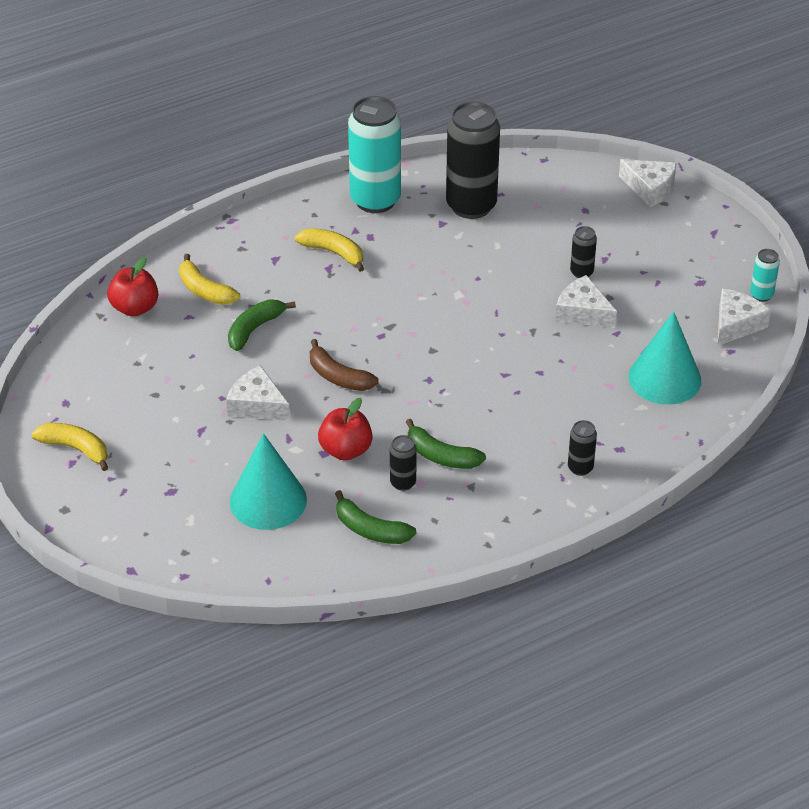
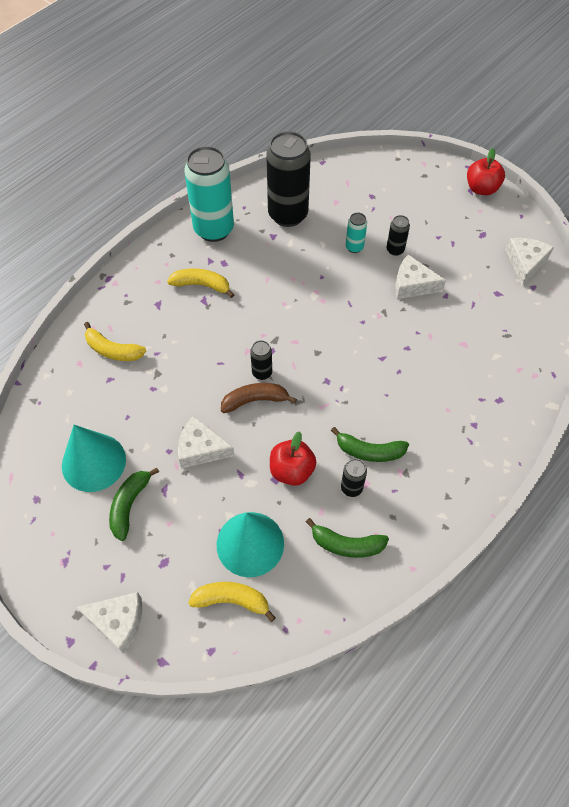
camera: 20 degrees left, 15 degrees up
yellow banana [31,423,109,471] -> yellow banana moved to [188,582,276,622]
red apple [107,257,158,317] -> red apple moved to [467,148,505,195]
green banana [228,299,296,351] -> green banana moved to [109,467,159,541]
brown banana [310,339,379,391] -> brown banana turned 150 degrees clockwise [221,383,297,413]
black can [568,420,597,476] -> black can moved to [250,340,272,380]
white cheese [619,159,676,207] -> white cheese moved to [77,592,142,653]
turquoise cone [628,311,701,405] -> turquoise cone moved to [62,425,126,492]
turquoise can [750,249,780,302] -> turquoise can moved to [346,213,367,253]

